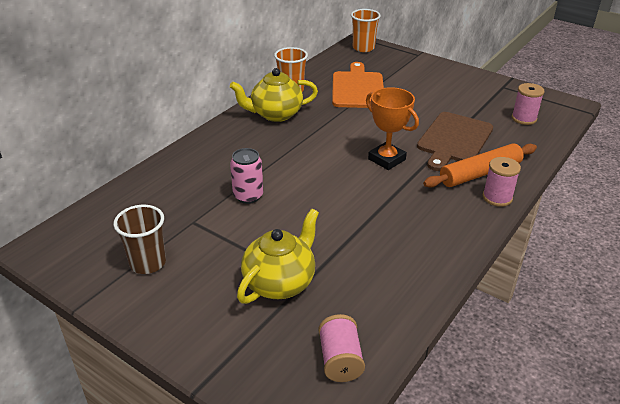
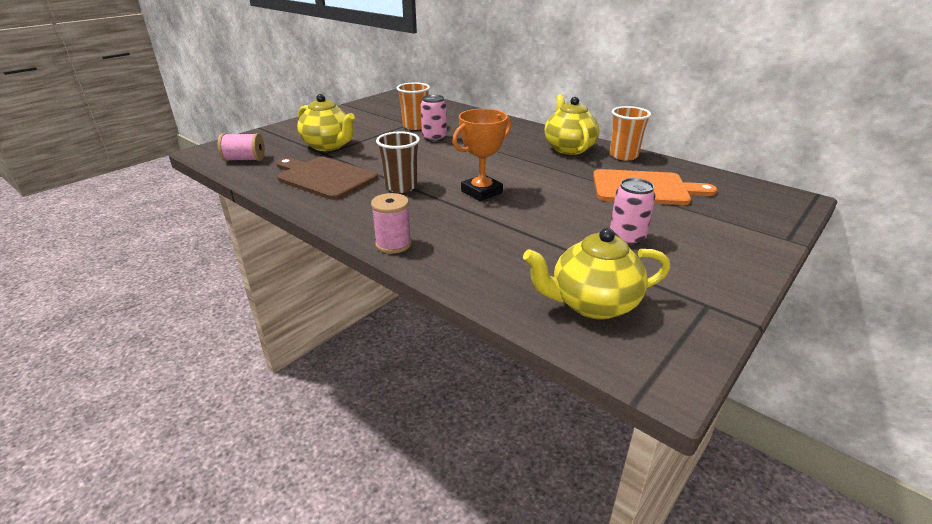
camera: 95 degrees right, 5 degrees down
brown cup [114,205,166,274] -> brown cup moved to [376,131,420,193]
orange cup [351,9,381,52] -> orange cup moved to [396,82,430,130]
brown cutting board [417,112,493,171] -> brown cutting board moved to [276,157,378,200]
orange rolling pin [423,143,537,188] -> none
pink spool [512,83,545,125] -> yellow teapot [523,228,670,319]
none -> pink can [610,178,655,246]

